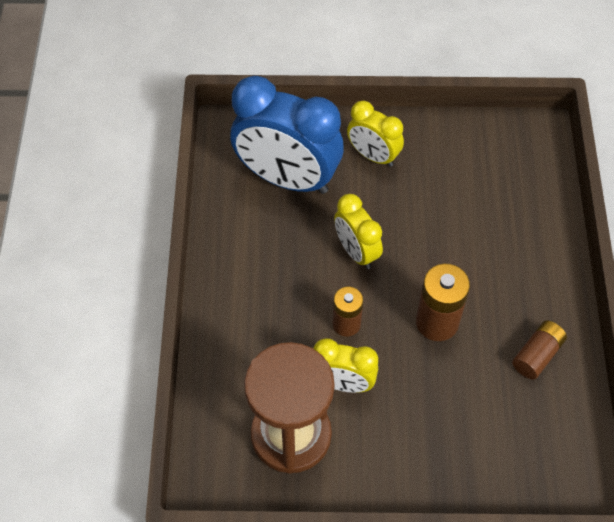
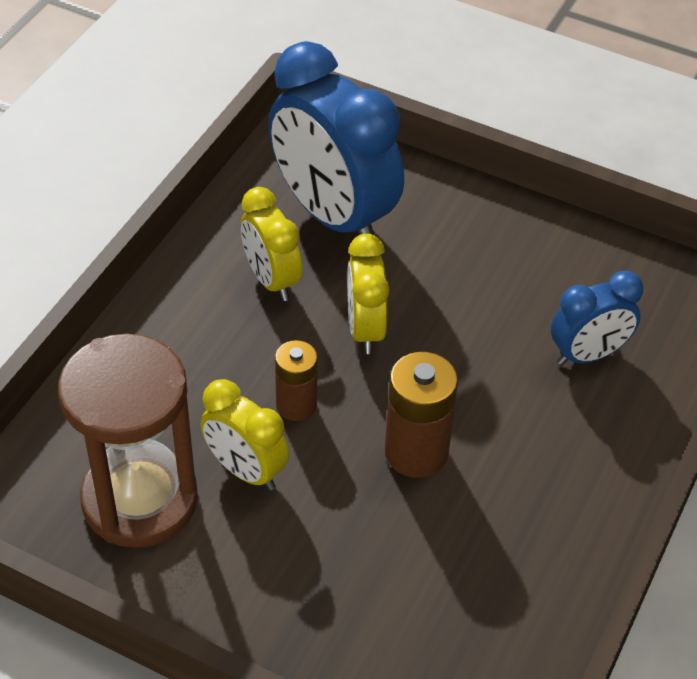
camera: 25 degrees right, 10 degrees down
yellow clock [347,101,404,167] -> yellow clock moved to [241,187,302,301]
brown battery [512,321,567,379] -> none
none -> blue clock [551,271,643,365]

